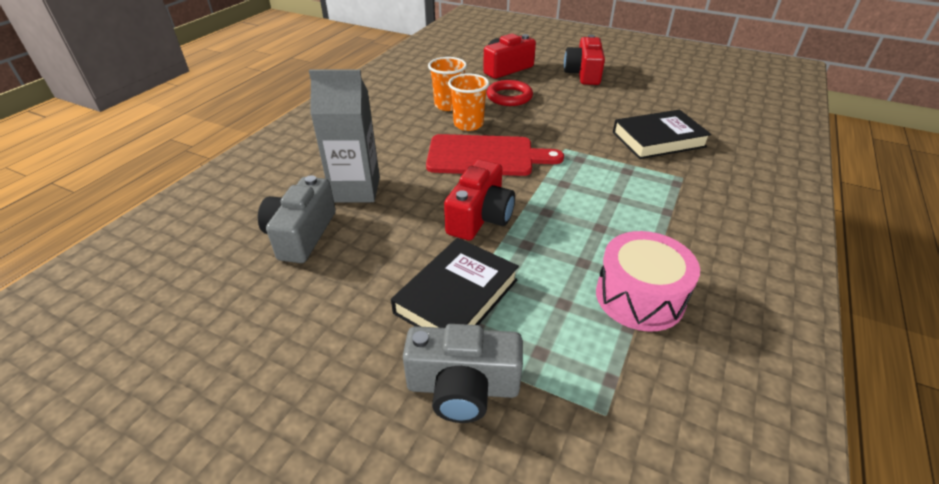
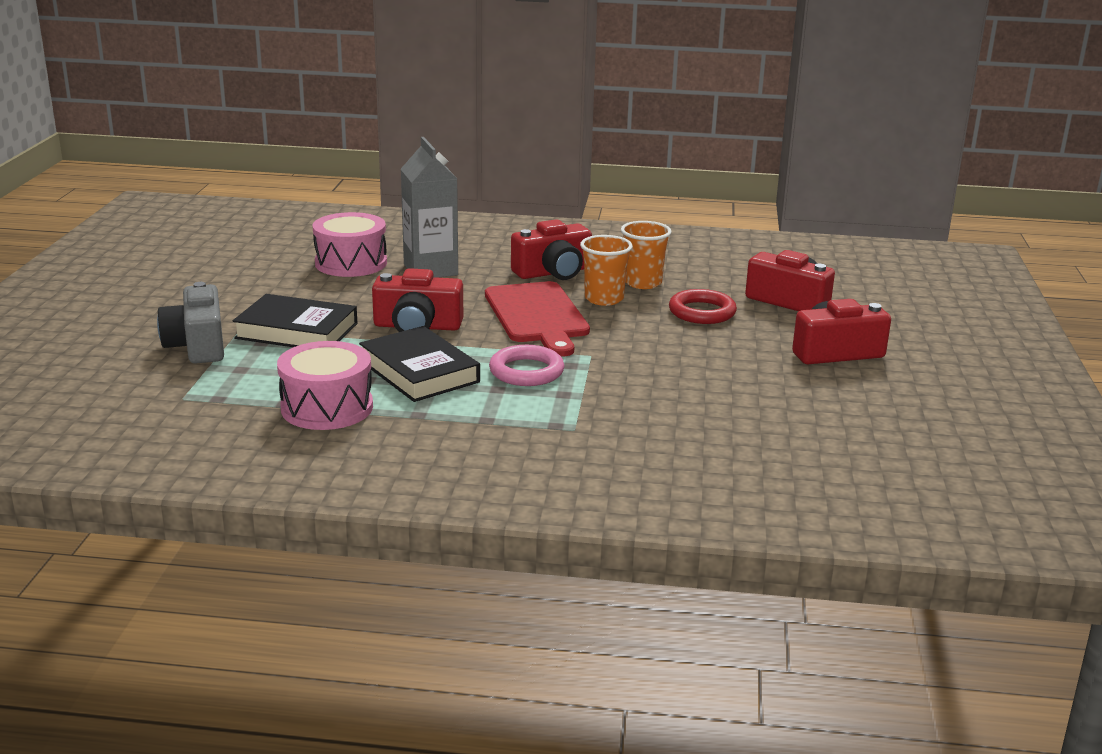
camera: 70 degrees right, 15 degrees down
grey camera [258,175,336,263] -> pink drum [312,212,387,277]
black book [613,110,711,159] -> black book moved to [359,326,480,402]
none -> pink ring [489,345,565,386]
none -> red camera [511,219,592,280]

